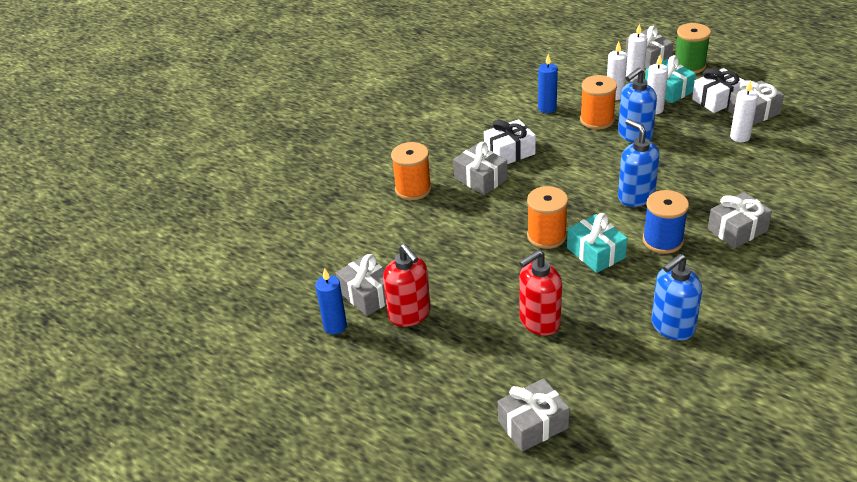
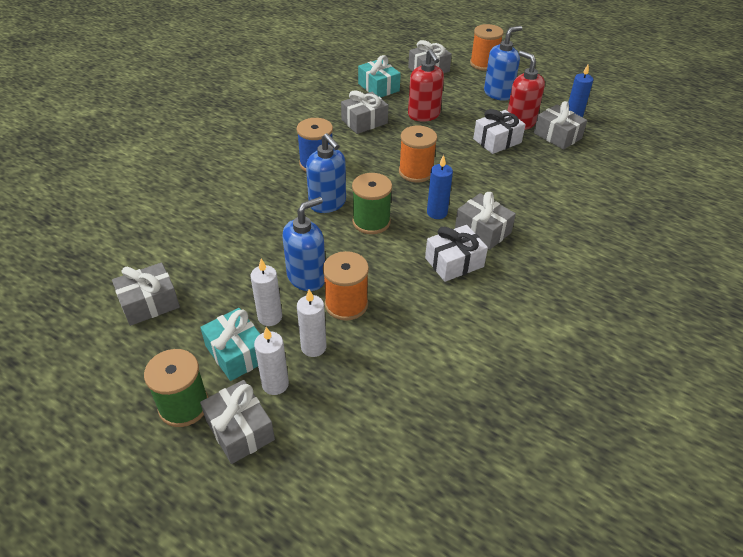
camera: 175 degrees right, 5 degrees up
orange spool [391,142,432,200] -> orange spool moved to [470,24,504,71]
red soap dispenser [519,250,562,336] -> red soap dispenser turned 105 degrees clockwise [408,49,444,122]
blue candle [538,54,558,113] -> blue candle moved to [427,155,453,219]
turquoise gift [567,213,627,273] -> turquoise gift moved to [358,55,401,97]
blue soap dispenser [651,254,702,341] -> blue soap dispenser moved to [484,26,522,101]
white gift [692,68,745,113] -> white gift moved to [473,109,526,154]
grey gift [708,192,772,248] -> grey gift moved to [341,90,388,134]
white candle [730,80,758,142] -> none
none -> green spool [352,173,392,234]

